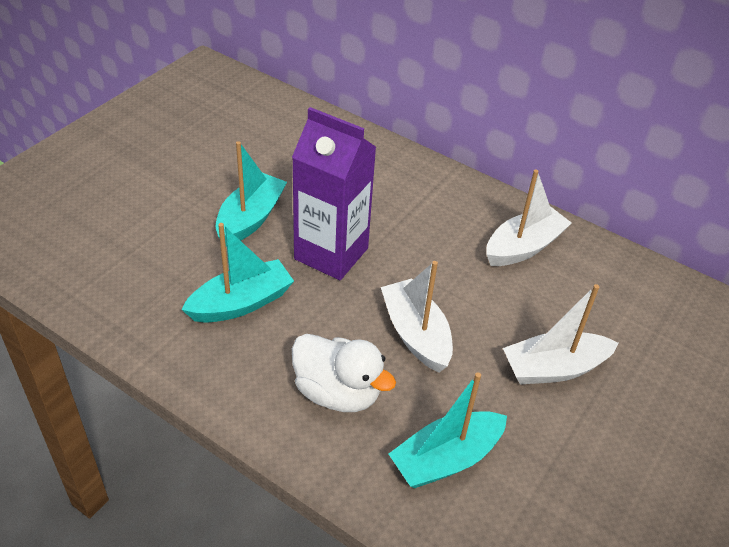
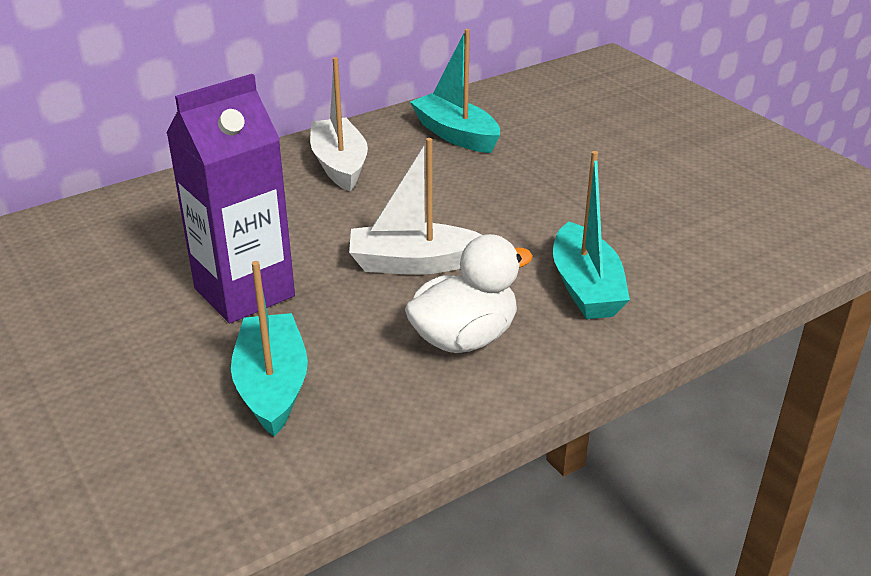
camera: 65 degrees left, 10 degrees down
turquoise boat [216,141,287,246] -> turquoise boat moved to [410,29,500,153]
white boat [503,284,618,384] -> none

